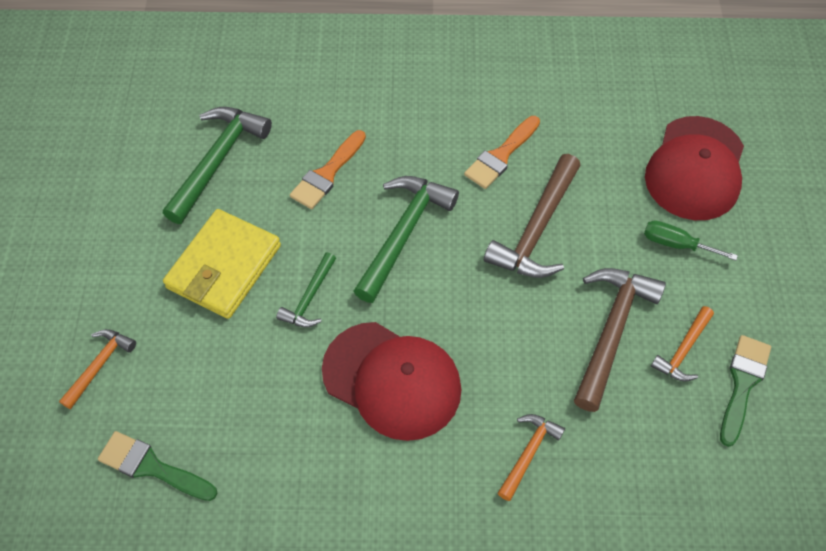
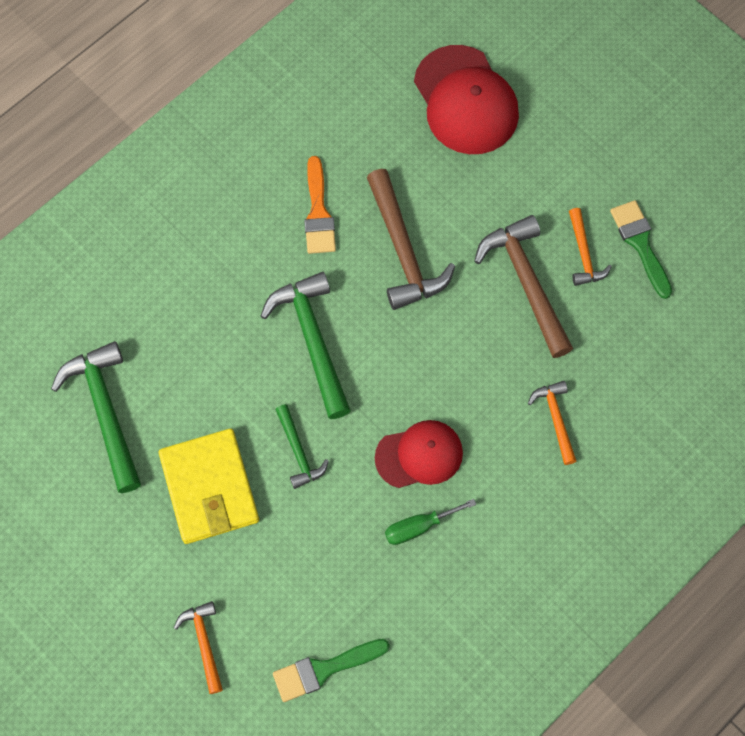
camera: 45 degrees left, 10 degrees up
orange brush [290,130,366,209] -> none
red cap [322,322,462,441] -> red cap [375,420,463,488], size x0.65
green screwdriver [644,220,738,261] -> green screwdriver moved to [385,499,476,545]

